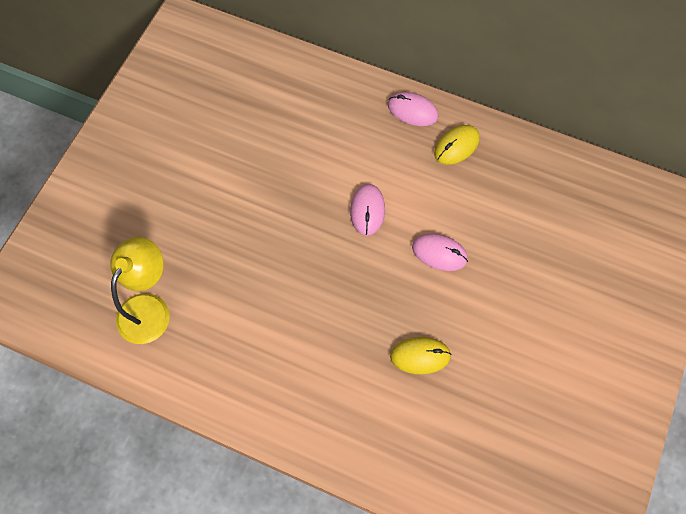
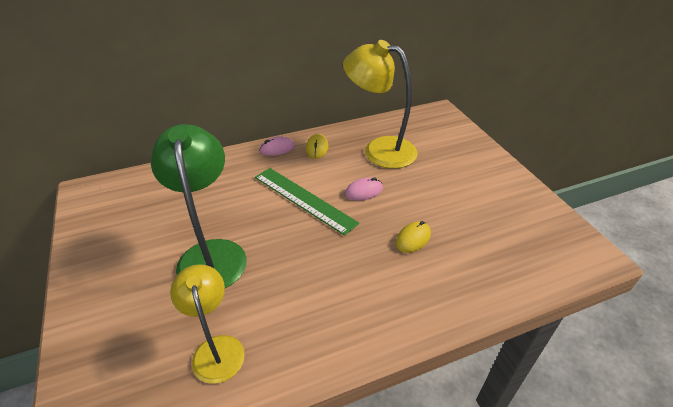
camera: 45 degrees left, 25 degrees down
pink mouse [350,184,385,236] -> green ruler [255,168,359,236]
none -> green lamp [151,124,247,288]
none -> yellow lamp [343,40,418,169]

